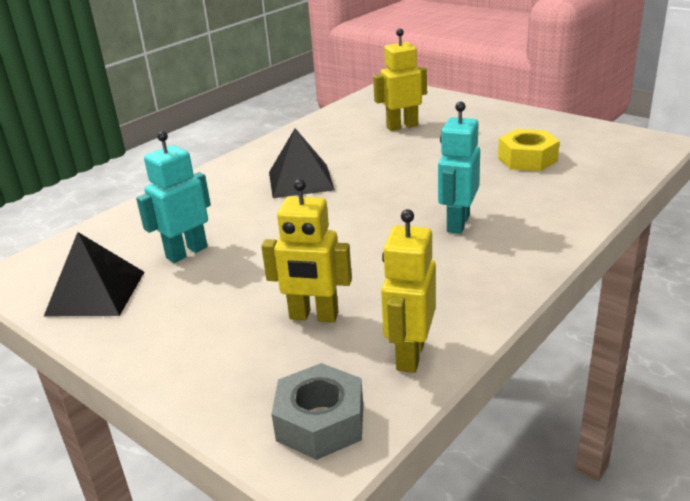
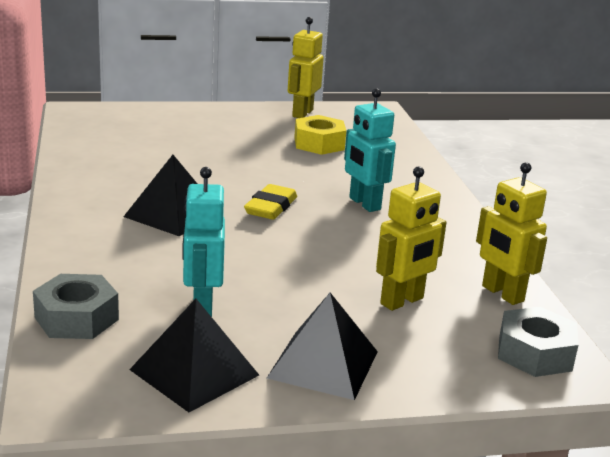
camera: 55 degrees left, 5 degrees down
yellow robot [373,29,427,131] -> yellow robot moved to [288,17,324,118]
none -> grey nut [33,274,119,339]
none -> yellow eraser [244,184,297,220]
none -> black pyramid [267,293,378,400]

